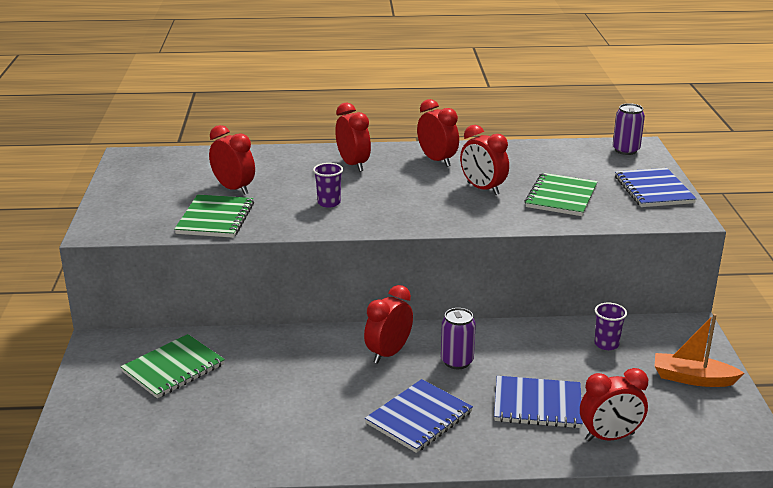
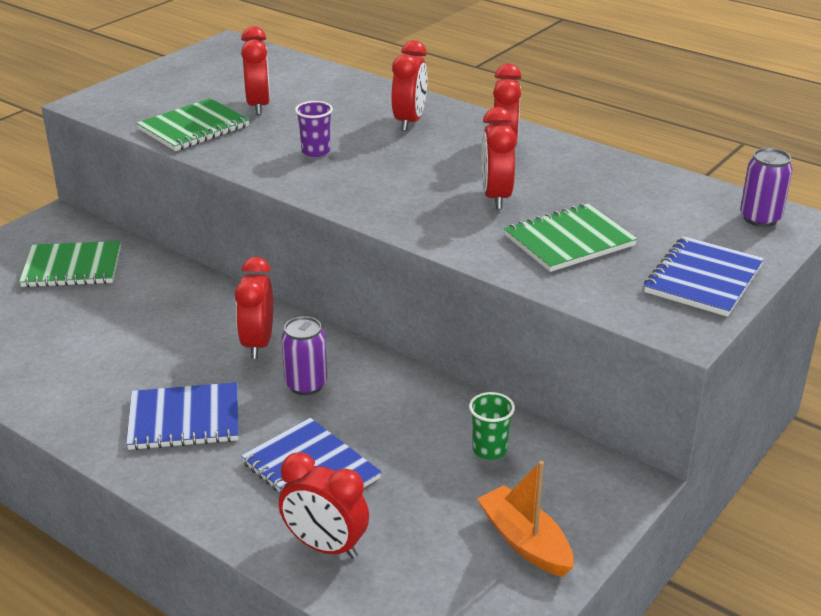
camera: 40 degrees right, 5 degrees up
red clock [364,285,413,364] -> red clock turned 75 degrees counterclockwise [235,257,273,359]
purple cup [595,303,627,350] -> green cup [469,392,515,460]

